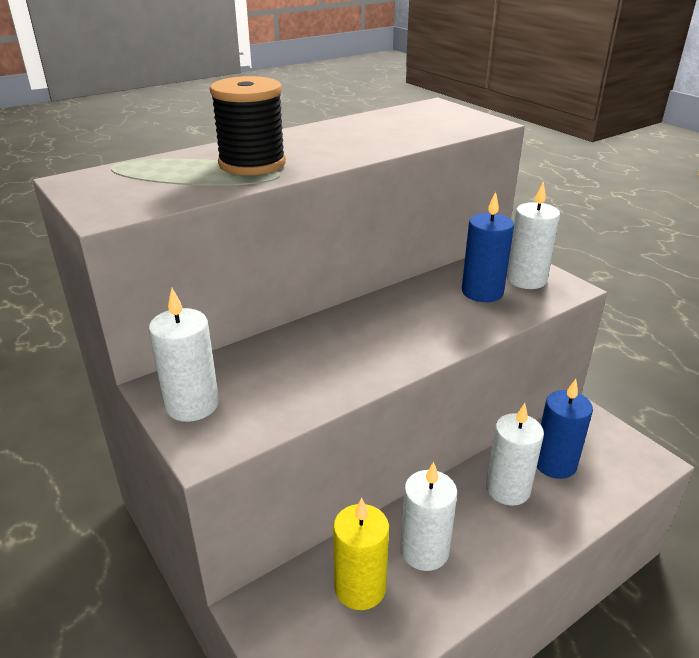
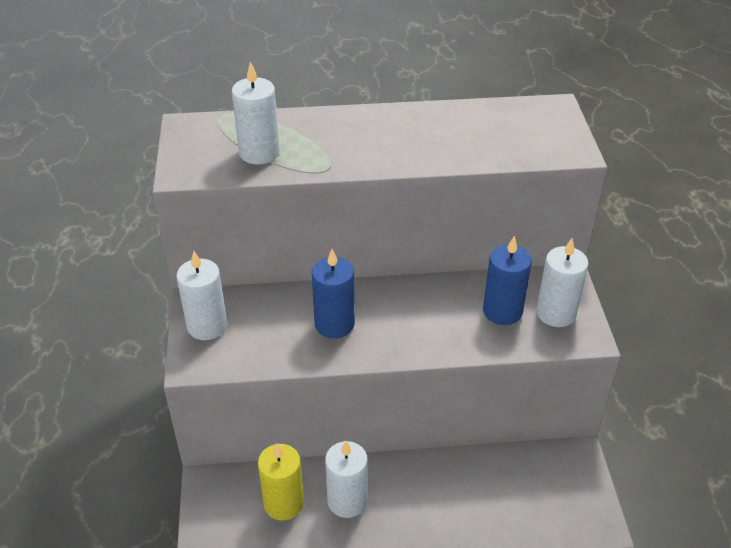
camera: 30 degrees right, 10 degrees up
black spool [210,76,286,175] -> none
white candle [486,403,544,506] -> white candle moved to [232,61,280,165]
blue candle [537,379,593,479] -> blue candle moved to [312,249,355,338]

